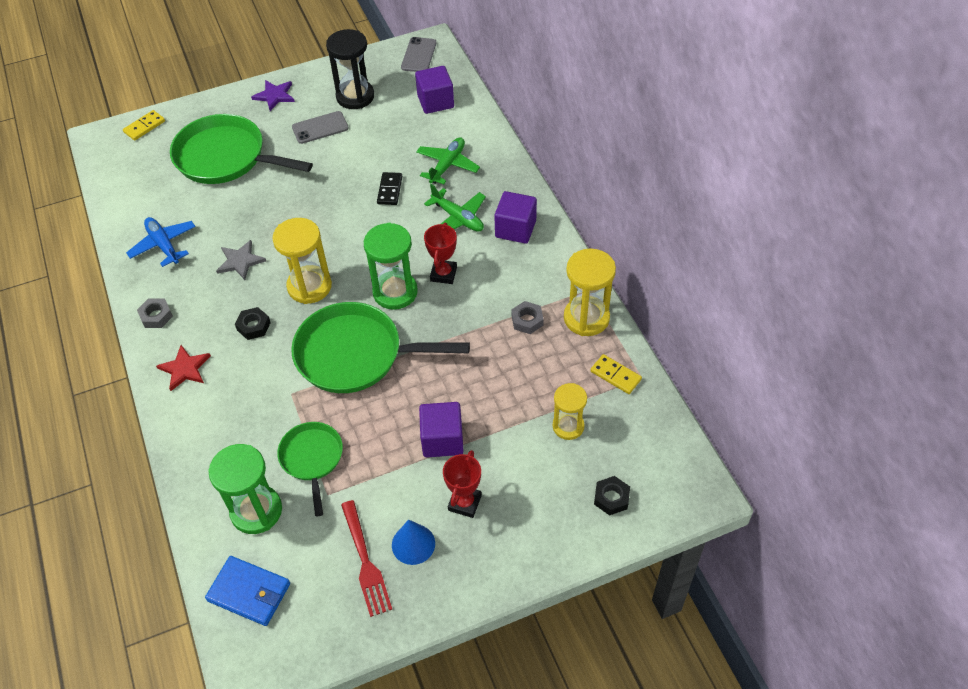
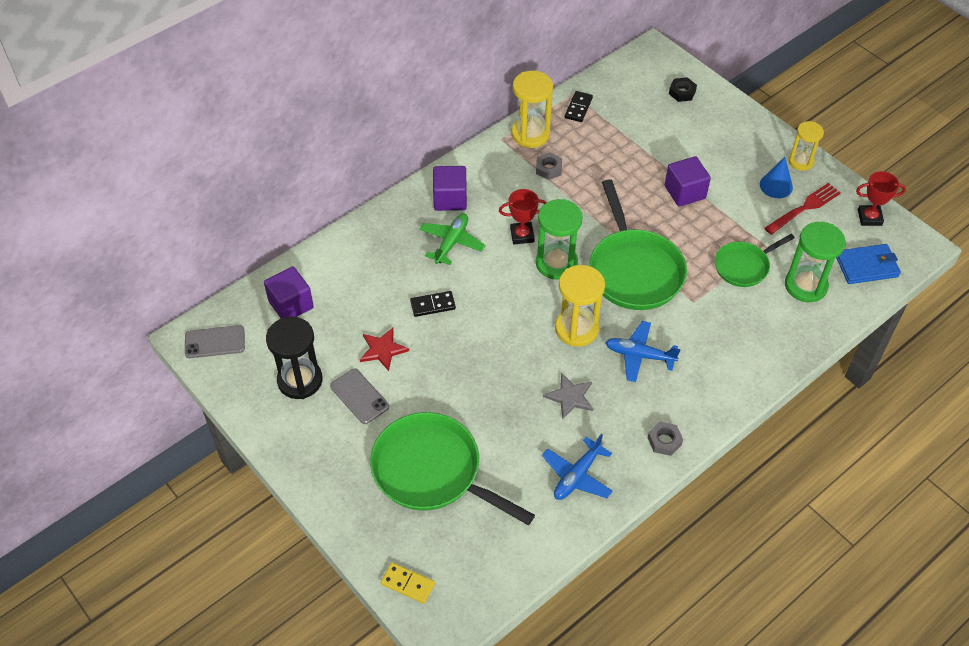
camera: 110 degrees left, 0 degrees up
red star [156,345,211,391] -> red star moved to [360,328,409,371]
green pan [170,114,313,184] -> green pan turned 120 degrees clockwise [370,412,535,525]
blue wallet [205,556,290,626] -> blue wallet turned 75 degrees clockwise [836,244,901,284]
black nut [235,307,271,340] -> blue plane [605,321,681,382]
purple star [251,80,295,111] -> none
green plane [416,137,480,184] -> none
red trophy [443,450,482,518] -> red trophy moved to [856,171,906,226]
yellow hourglass [553,383,587,440] -> yellow hourglass moved to [788,121,824,171]
yellow domino [590,354,642,394] -> black domino [565,91,593,122]

